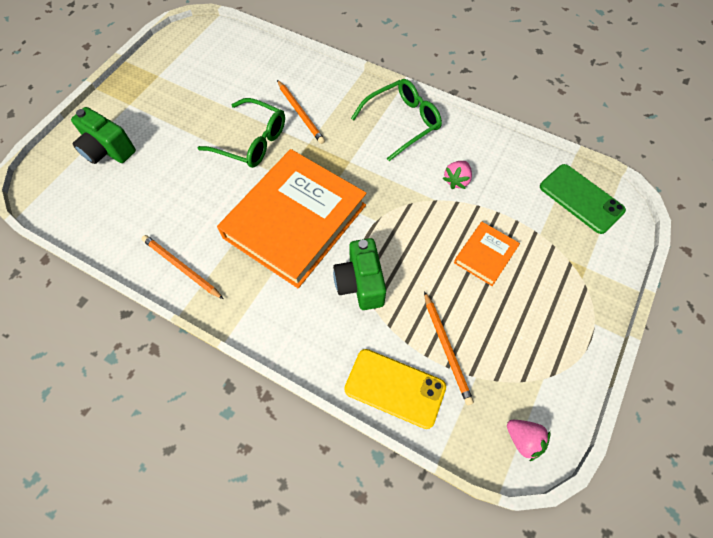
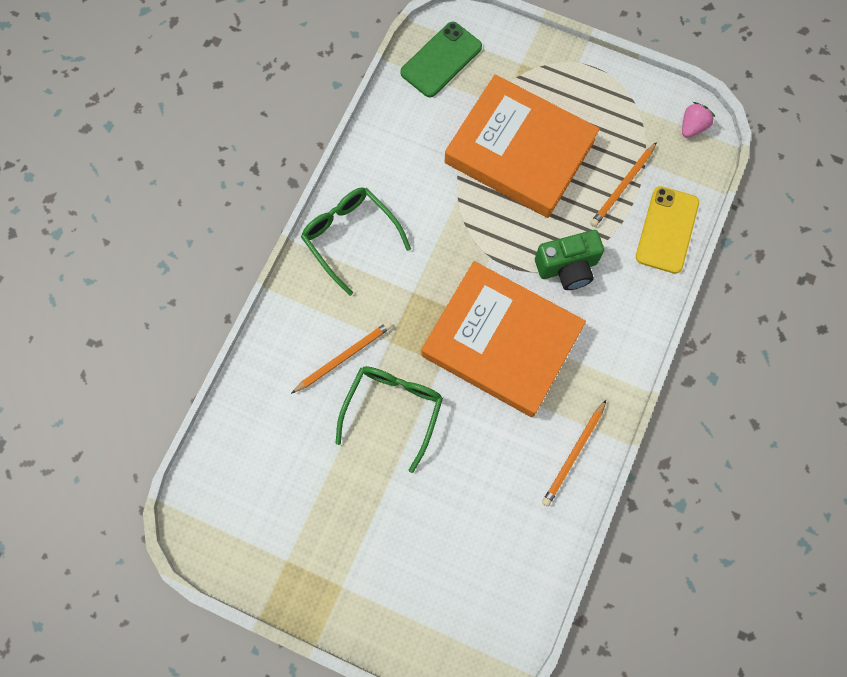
camera: 95 degrees left, 10 degrees up
green camera [71,107,136,164] -> none
orange pencil [424,291,474,405] -> orange pencil turned 150 degrees clockwise [590,142,657,227]
pink strawberry [443,161,472,189] -> none
orange book [454,222,520,286] -> orange book [445,74,600,218], size x2.26

